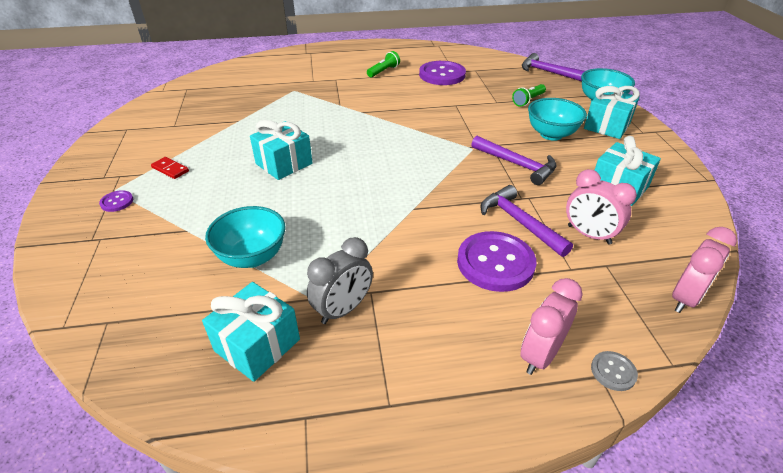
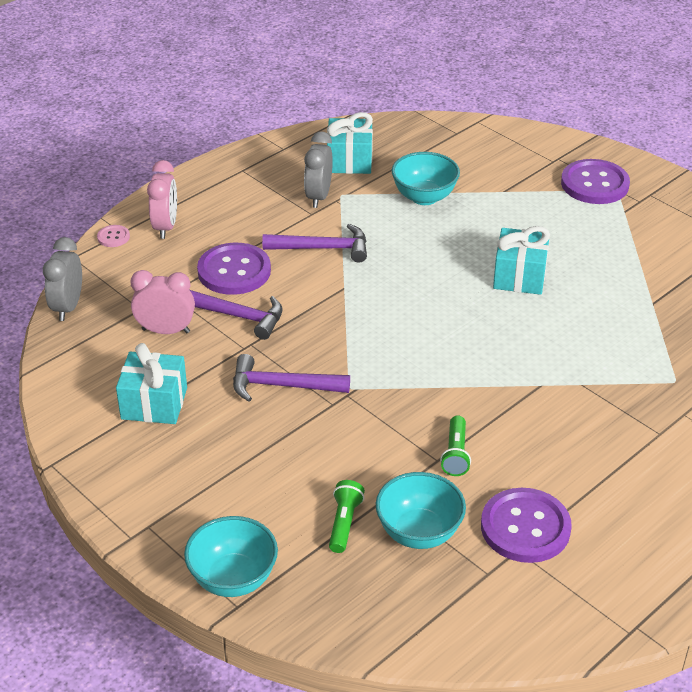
camera: 145 degrees right, 0 degrees up
purple button [99,190,133,212] -> purple button [561,159,630,204], size x2.20
red domino [151,157,189,179] -> none
green flashlight [367,51,400,77] -> green flashlight moved to [440,415,471,476]
purple hammer [522,53,585,81] -> purple hammer moved to [262,224,367,263]
turquoise bowl [528,98,587,141] -> turquoise bowl moved to [376,472,466,549]
turquoise gift [584,86,640,139] -> none
grey button [591,351,638,391] -> pink button [97,225,130,247]
pink clock [672,227,737,313] -> grey clock [43,237,82,321]

